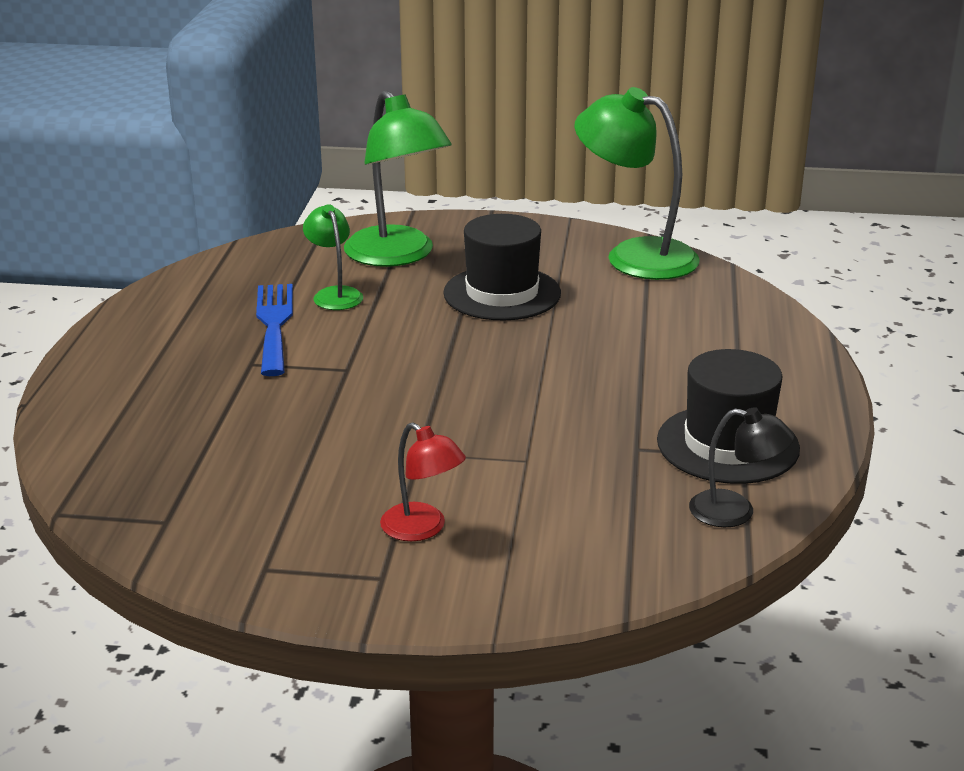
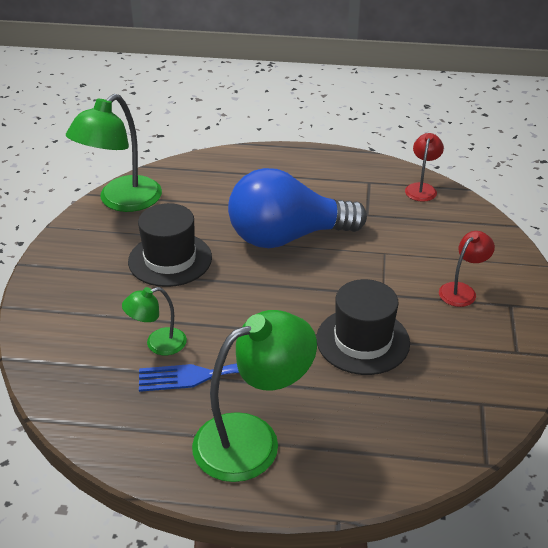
camera: 90 degrees left, 10 degrees up
green lamp [344,90,452,267] -> green lamp moved to [192,310,317,482]
black hat [657,349,800,484] -> black hat moved to [316,279,410,375]
black lamp [689,407,794,527] -> red lamp [405,133,444,202]
none -> blue light bulb [228,168,367,248]

